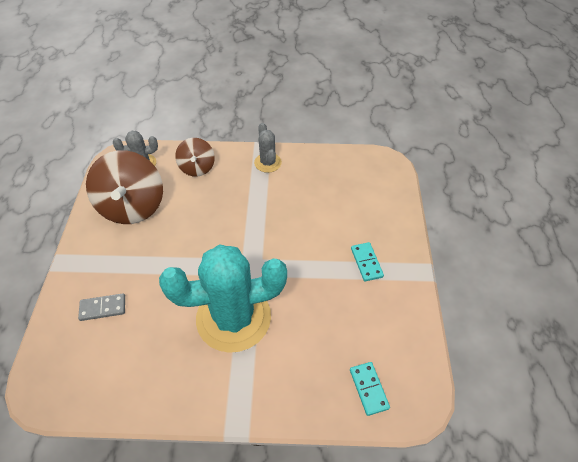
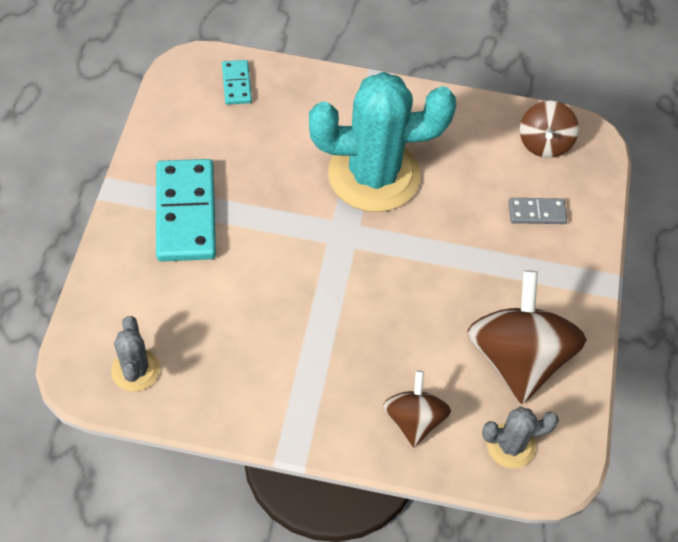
camera: 175 degrees left, 5 degrees up
grey cactus [254,123,282,173] -> grey cactus moved to [111,316,160,391]
turquoise domino [351,242,384,282] -> turquoise domino [156,159,216,262], size x2.02
none -> brown spinning top [520,101,579,158]

